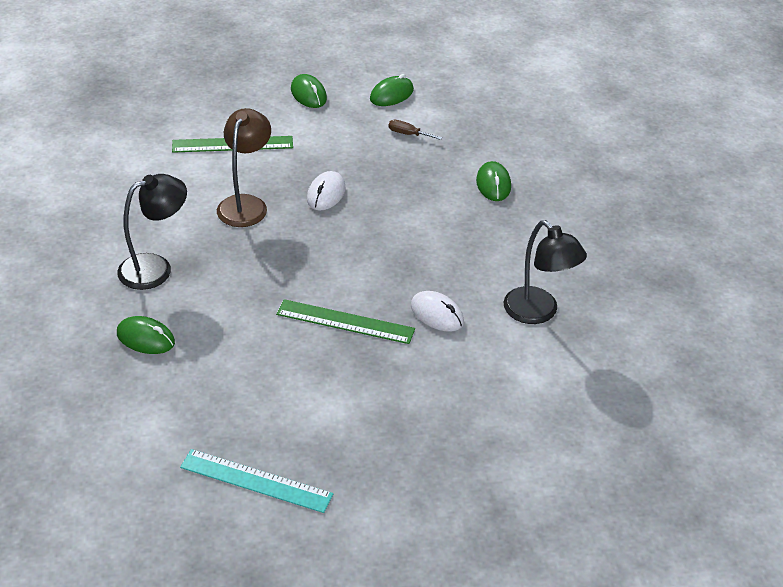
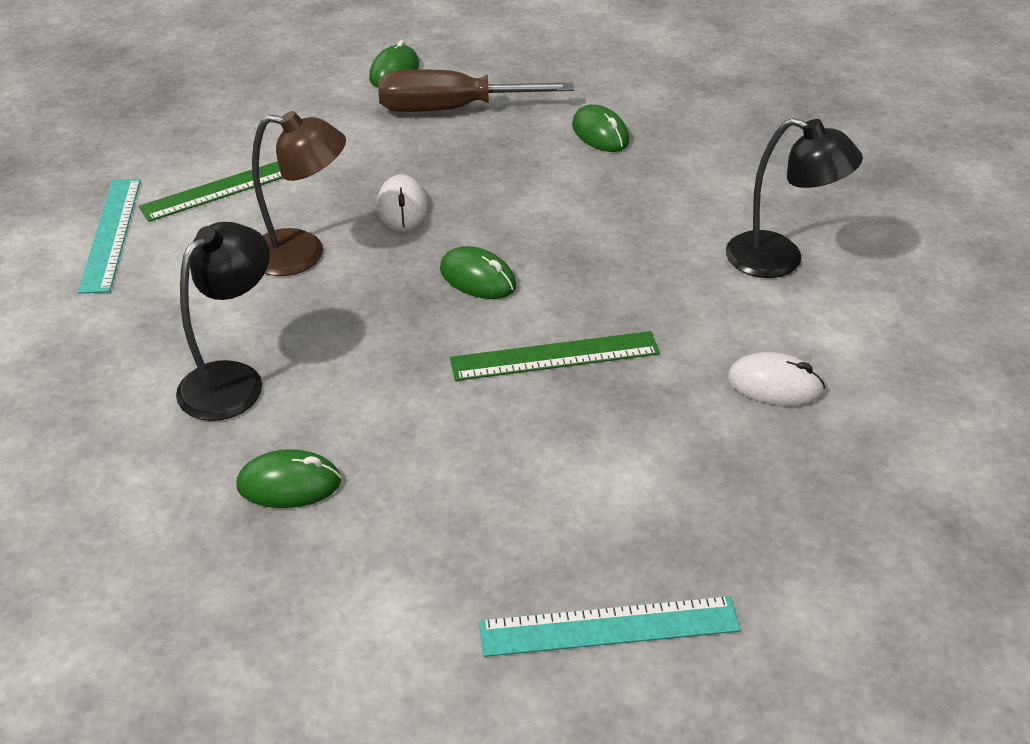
camera: 25 degrees left, 0 degrees up
brown lamp [217,108,271,227] -> brown lamp turned 105 degrees clockwise [252,111,346,276]
green mouse [291,74,327,108] -> green mouse moved to [440,246,516,299]
brown screwdriver [389,120,442,140] -> brown screwdriver [378,70,574,112], size x2.49
white mouse [411,291,464,332] -> white mouse moved to [727,352,825,406]
none -> turquoise ruler [78,179,141,294]

